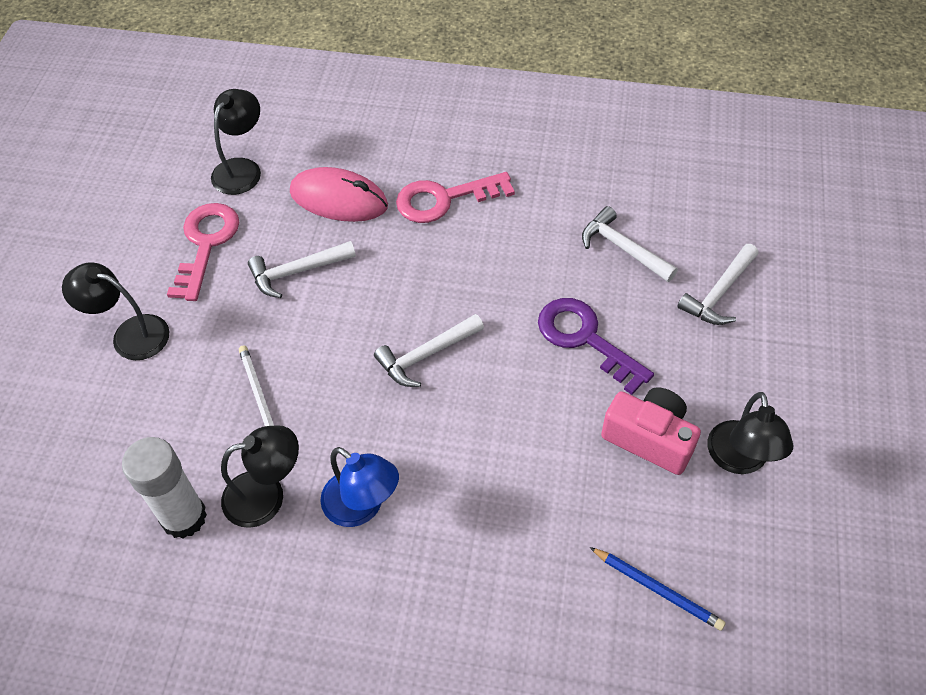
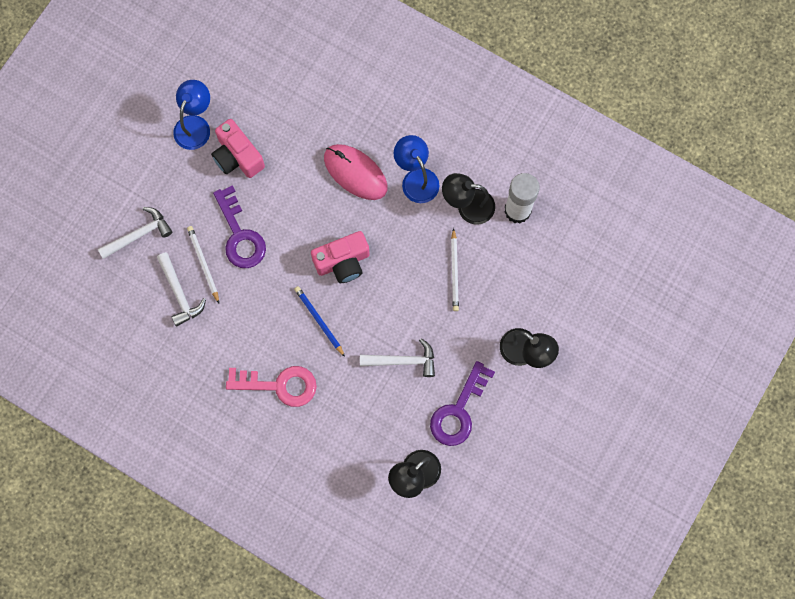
camera: 160 degrees left, 20 degrees up
pink key [167,203,239,301] -> purple key [430,361,495,446]
pink mouse [290,167,388,222] -> pink mouse moved to [324,144,388,200]
white hammer [374,314,484,387] -> pink camera [311,231,370,283]
blue pencil [589,547,726,631] -> blue pencil moved to [294,286,345,357]
black lamp [707,392,794,474] -> blue lamp [173,80,210,150]
none -> white pencil [187,226,219,303]

